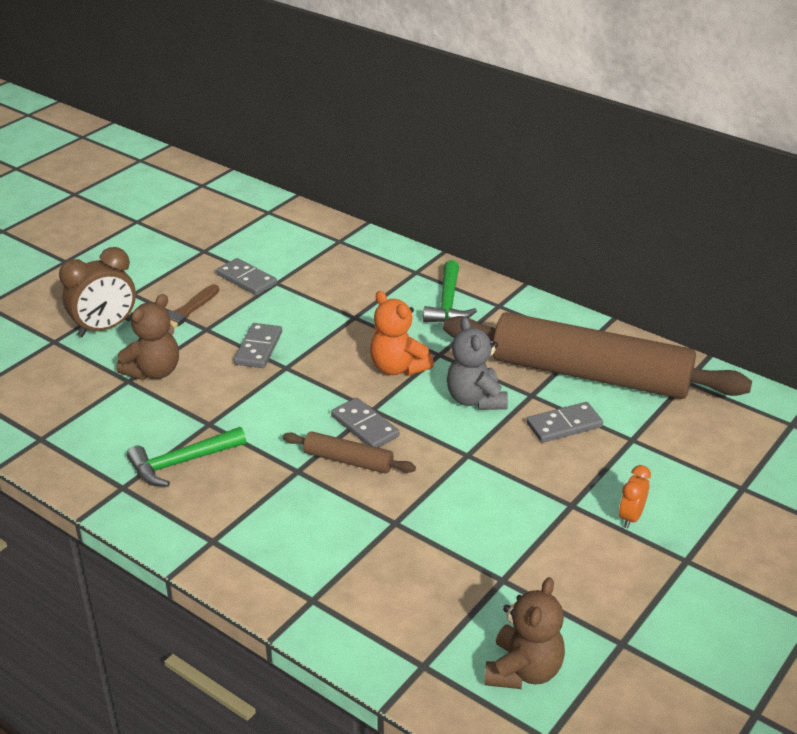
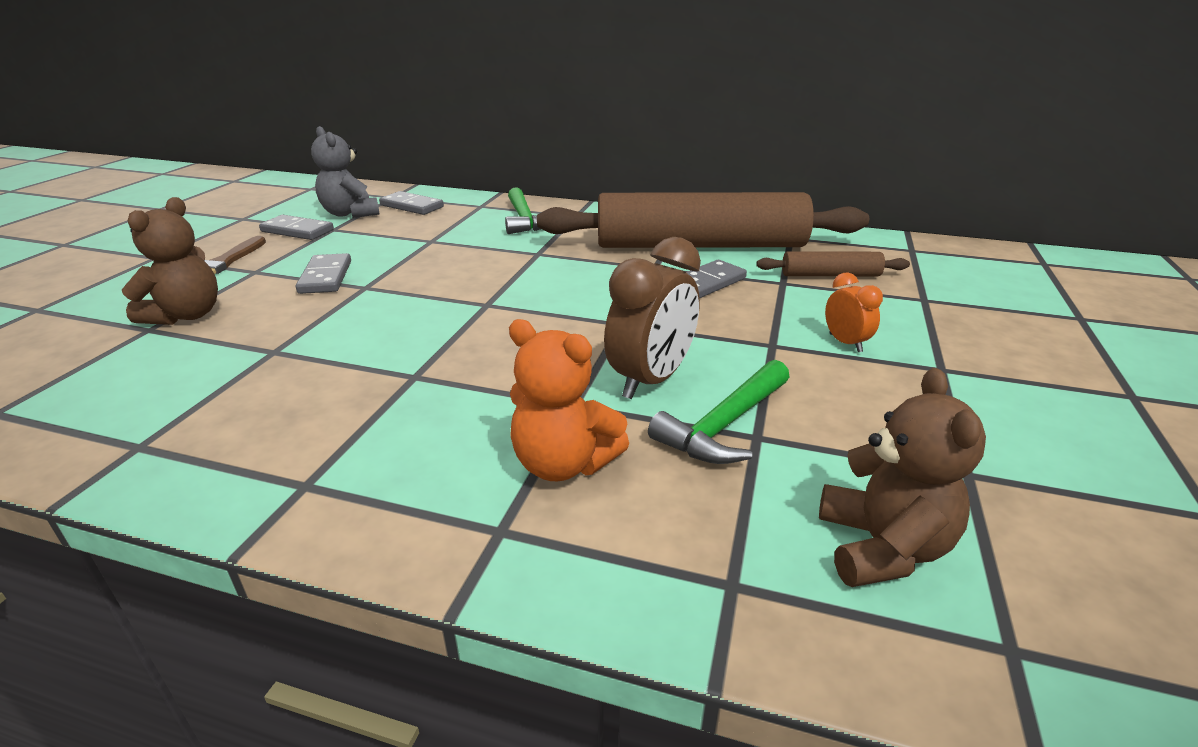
camera: 20 degrees left, 5 degrees down
brown clock [59,247,136,337] -> brown clock moved to [604,237,701,399]
green hammer [127,427,246,487] -> green hammer moved to [648,360,790,464]
brown rolling pin [283,431,416,474] -> brown rolling pin moved to [756,251,910,276]
grey domino [331,398,399,448] -> grey domino moved to [379,191,444,215]
orange teddy bear [370,291,434,376] -> orange teddy bear moved to [509,319,629,481]
grey teddy bear [447,317,508,410] -> grey teddy bear moved to [311,126,380,218]
orange clock [619,465,651,528] -> orange clock turned 150 degrees clockwise [825,273,883,352]

